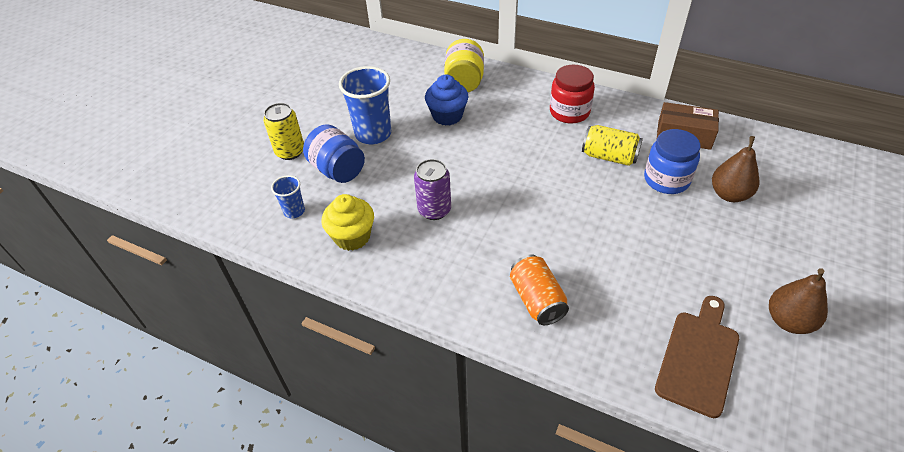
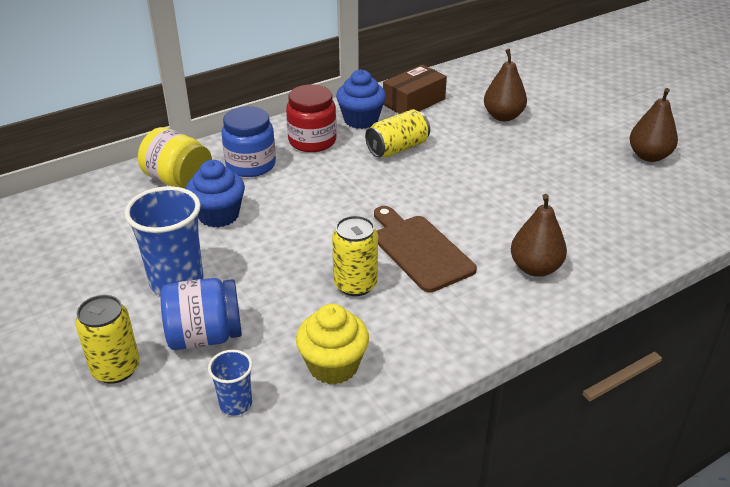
camera: 60 degrees left, 10 degrees down
purple can [414,159,451,220] -> yellow can [332,215,378,296]
orange can [510,254,569,325] -> brown pear [511,194,567,277]
blue jar [644,129,701,194] -> blue jar moved to [221,106,276,177]
brown cutting board [655,296,739,418] -> brown cutting board moved to [374,206,477,292]
none -> blue cupcake [336,69,386,129]

